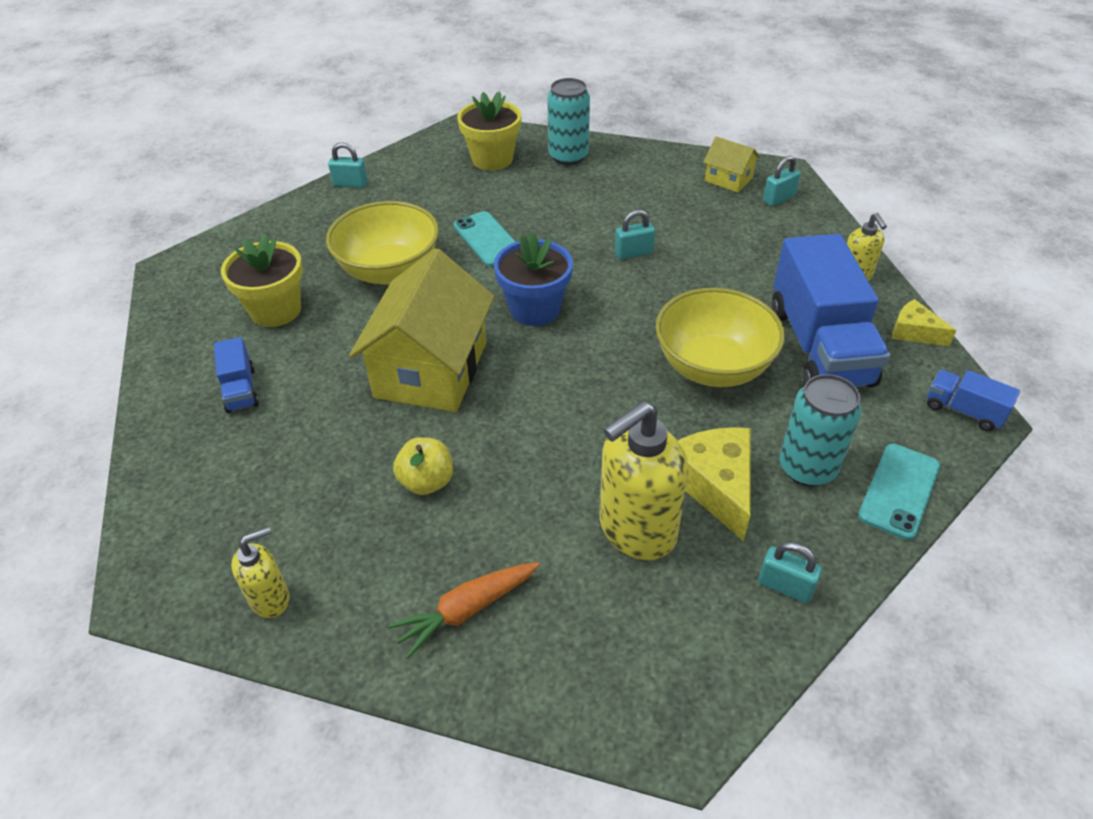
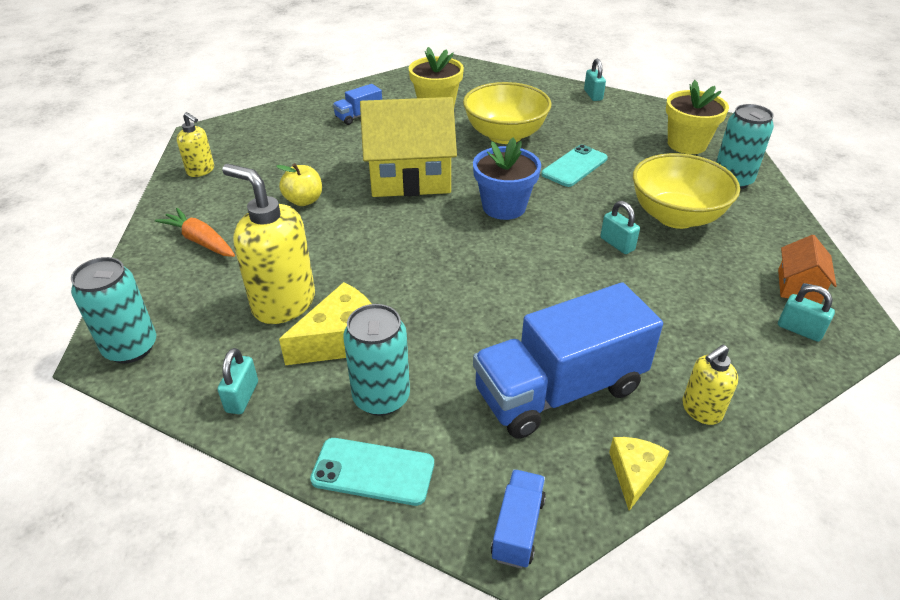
camera: 70 degrees right, 5 degrees down
yellow bowl [656,288,785,387] -> yellow bowl moved to [633,153,740,229]
yellow house [703,136,760,193] -> orange house [778,235,837,304]
none -> turquoise can [71,257,156,364]

